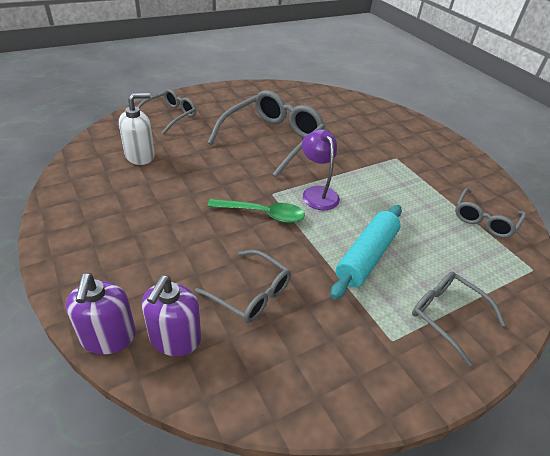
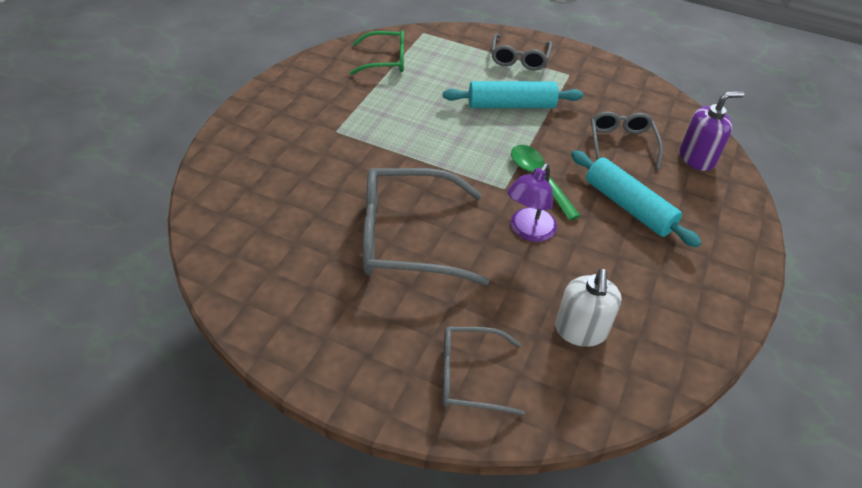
camera: 125 degrees left, 5 degrees up
purple soap dispenser [66,273,136,354] -> none
white soap dispenser [119,93,155,165] -> white soap dispenser turned 105 degrees counterclockwise [555,268,622,347]
purple lamp [302,129,340,210] -> purple lamp moved to [507,163,557,242]
grey glasses [455,188,526,238] -> green glasses [350,30,404,75]
none -> turquoise rolling pin [571,150,702,247]

